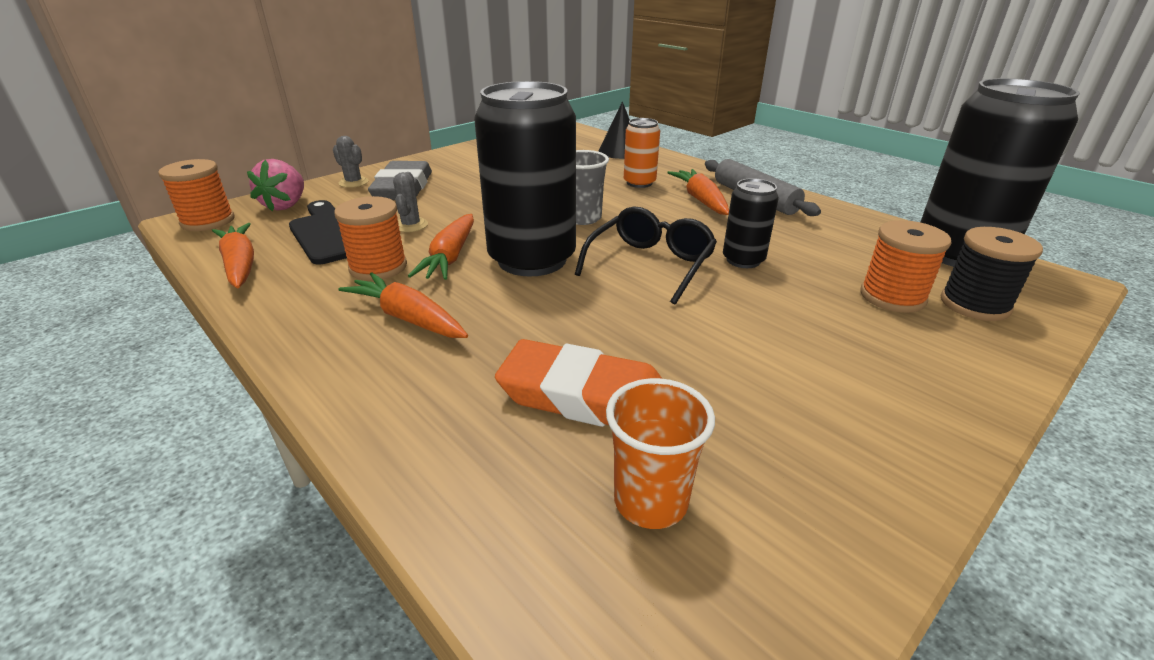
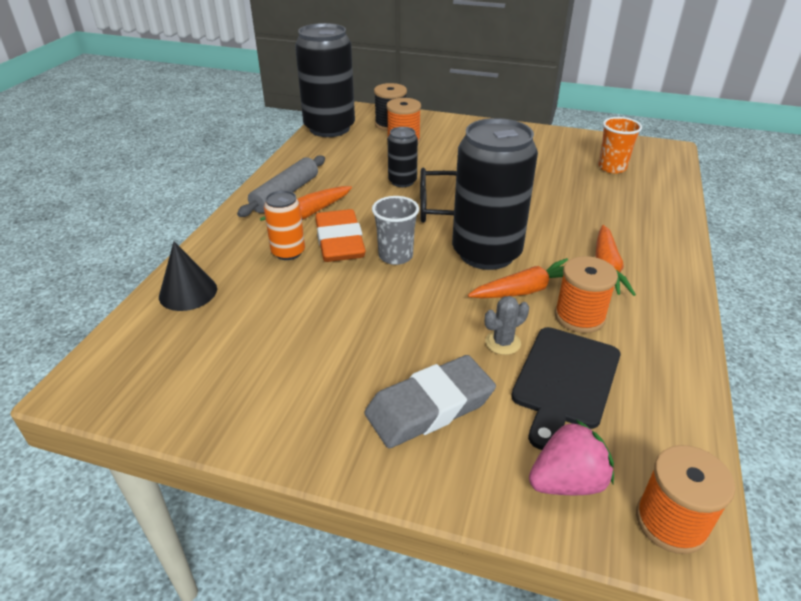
camera: 120 degrees left, 5 degrees up
orange carrot [212,223,254,288] -> none
grey cactus [333,136,368,188] -> none
orange eraser [495,339,662,427] -> orange eraser moved to [315,209,366,262]

